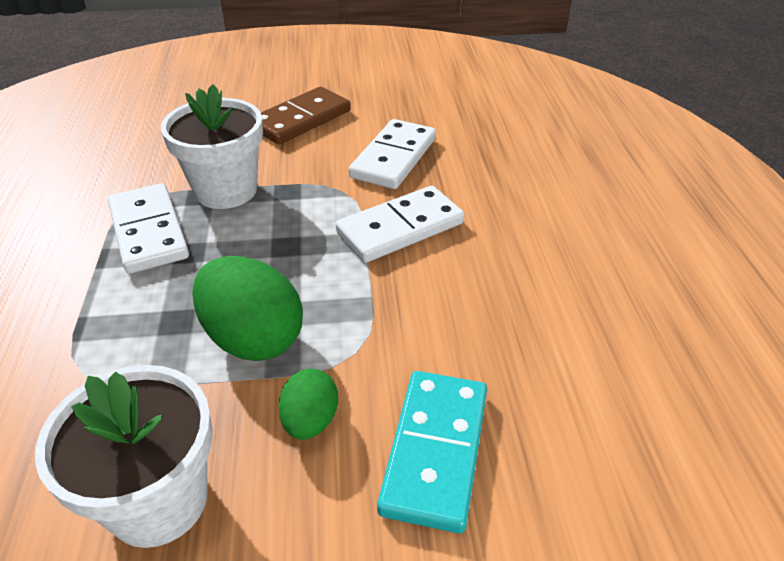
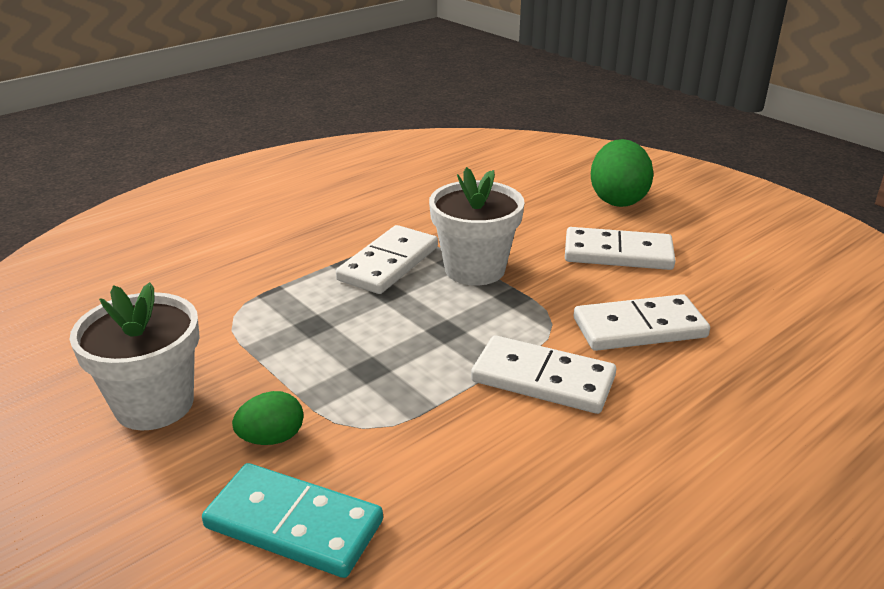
camera: 55 degrees right, 10 degrees down
green egg [192,256,303,361] -> green egg moved to [591,139,654,207]
brown domino [261,87,351,144] -> white domino [565,227,676,270]
turquoise domino [377,371,487,533] -> turquoise domino turned 45 degrees clockwise [202,463,383,578]

